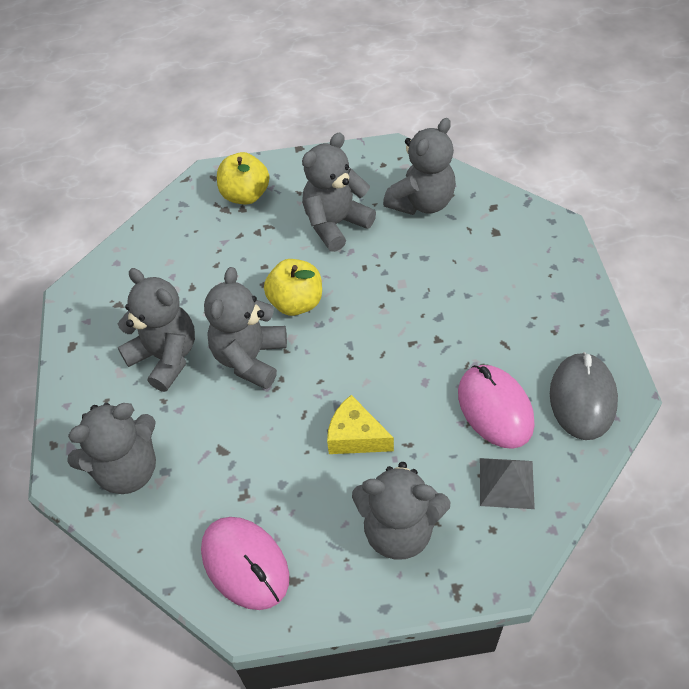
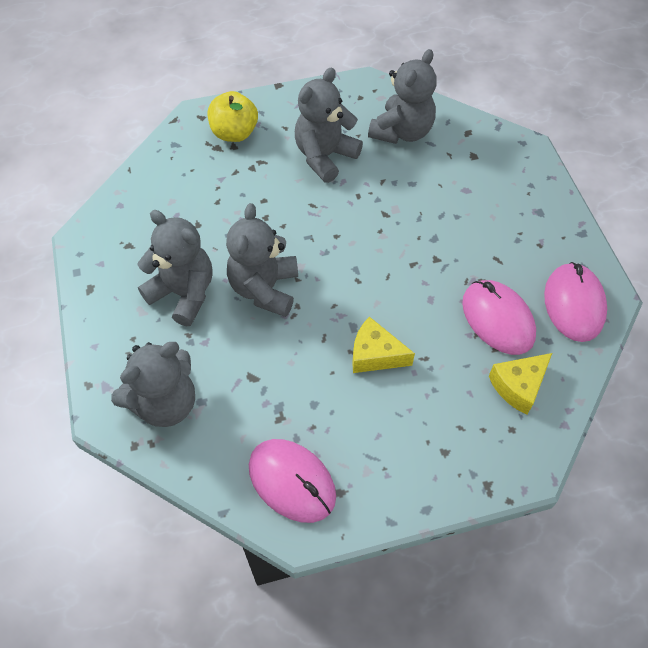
camera: 10 degrees left, 5 degrees up
yellow apple [264,259,322,316] -> none
grey teddy bear [352,462,451,559] -> none
grey pyramid [480,458,535,509] -> yellow cheese [489,353,552,415]
grey mouse [550,352,618,440] -> pink mouse [544,262,607,342]

